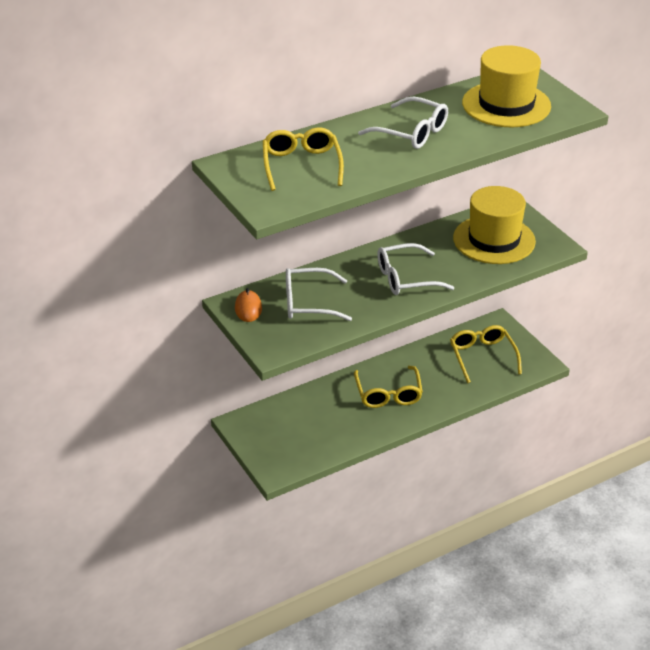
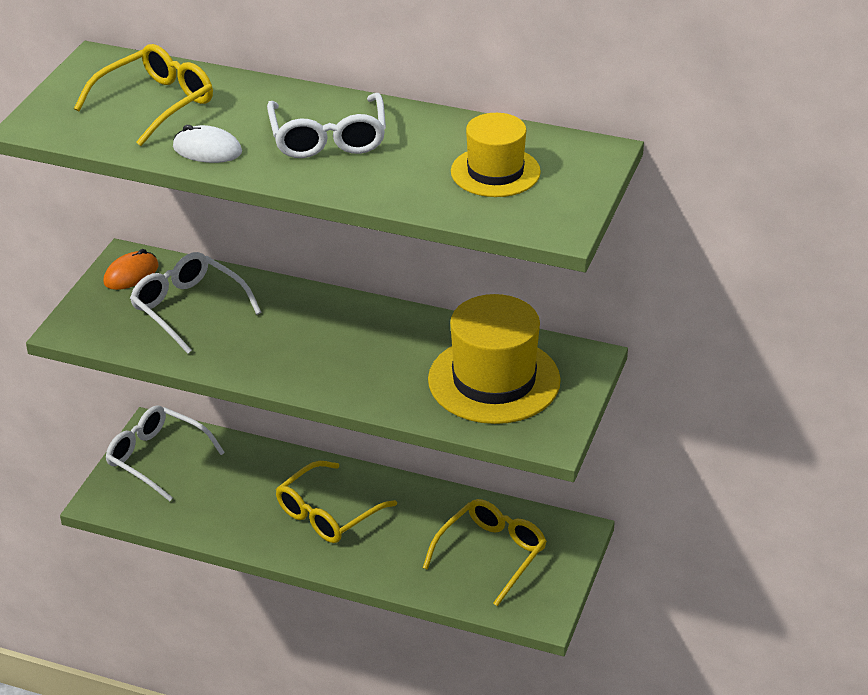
camera: 50 degrees right, 0 degrees up
white glasses [377,243,455,295] -> white glasses moved to [105,405,225,501]
yellow hat [462,45,551,127] -> yellow hat [451,113,541,197], size x0.62
none -> white mouse [173,125,242,163]

